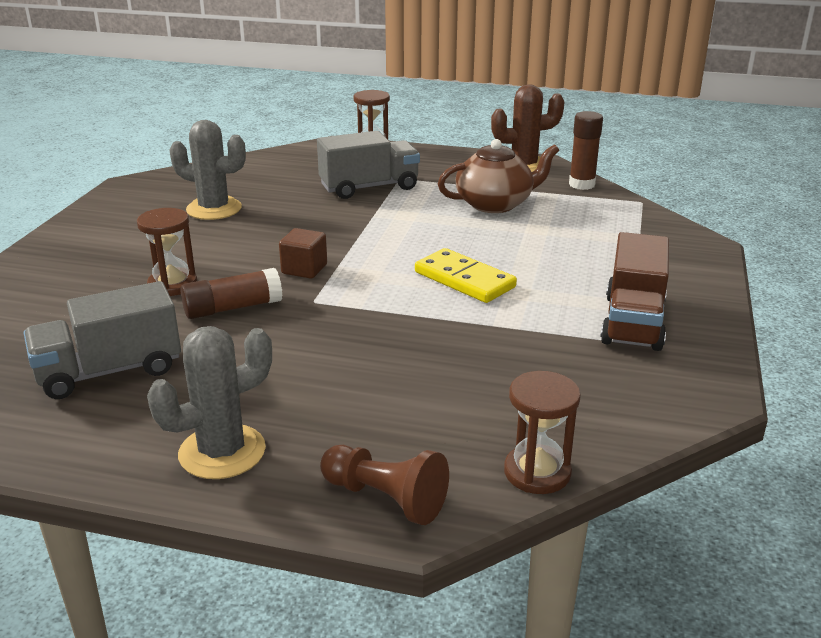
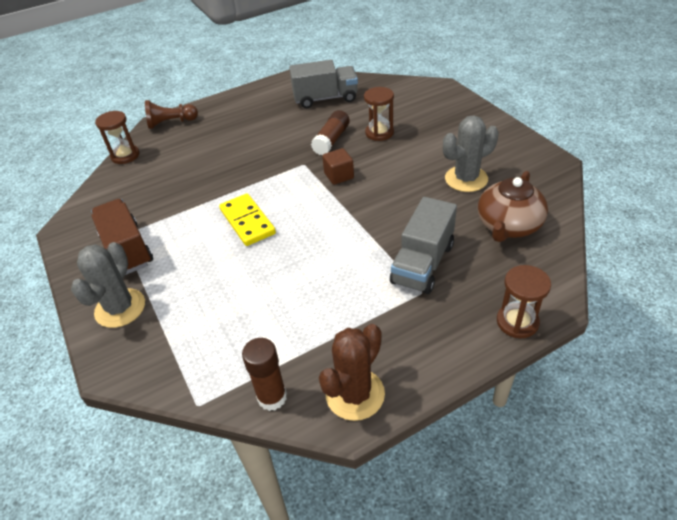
camera: 140 degrees right, 15 degrees up
grey truck [24,281,181,399] -> grey truck turned 60 degrees clockwise [289,60,358,108]
grey cactus [147,326,272,479] -> grey cactus moved to [71,242,145,328]
yellow domino [415,248,517,303] -> yellow domino turned 60 degrees clockwise [219,193,276,246]
brown teapot [438,139,559,213] -> brown teapot moved to [478,171,548,242]

